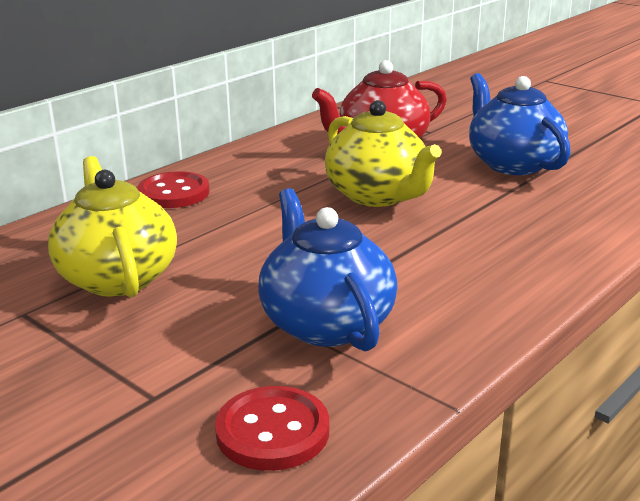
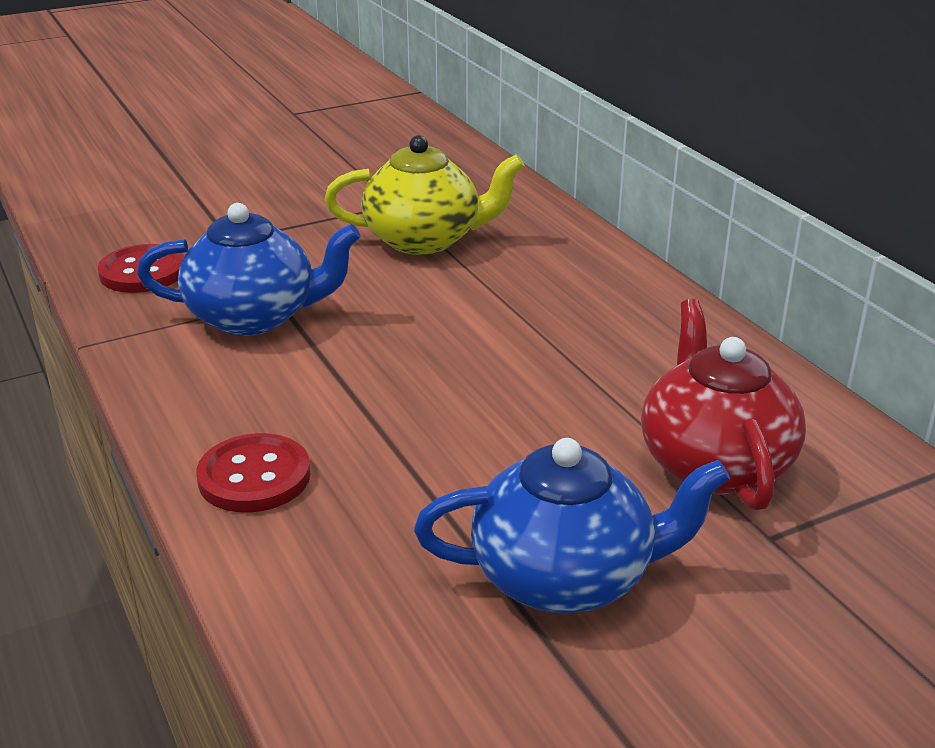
camera: 110 degrees right, 5 degrees up
red button [137,171,209,208] -> red button moved to [196,433,310,513]
yellow teapot [325,100,442,207] -> none

